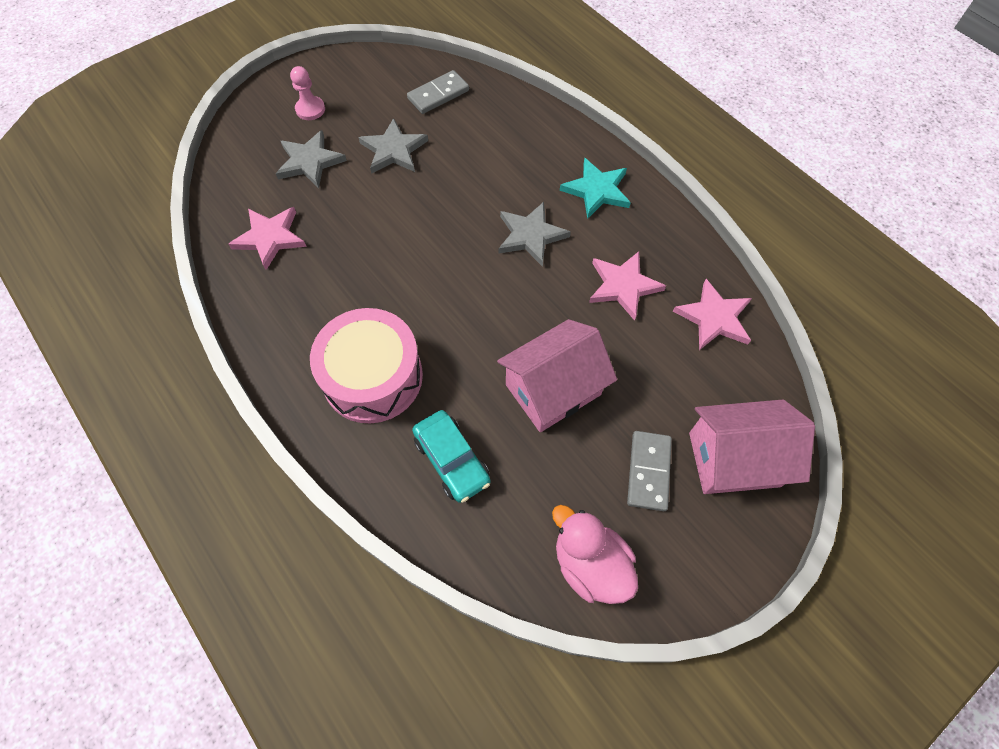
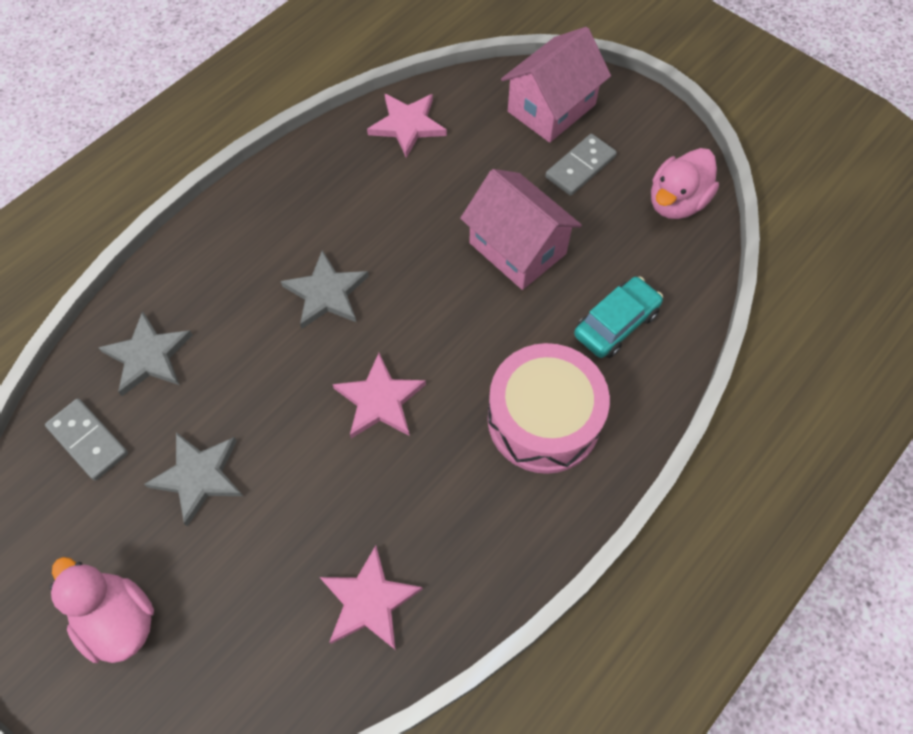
camera: 100 degrees left, 0 degrees up
grey star [276,130,347,188] -> grey star moved to [98,311,193,396]
pink pawn [290,66,325,120] -> pink duck [49,557,154,663]
turquoise star [560,158,631,219] -> none
pink star [589,252,666,321] -> pink star moved to [333,353,426,438]
grey domino [627,431,672,511] -> grey domino turned 45 degrees counterclockwise [545,134,617,196]
pink house [689,400,815,494] -> pink house turned 60 degrees clockwise [501,27,611,143]

